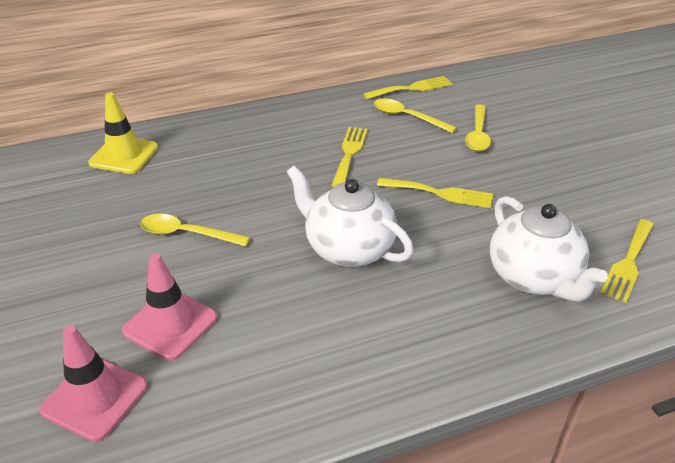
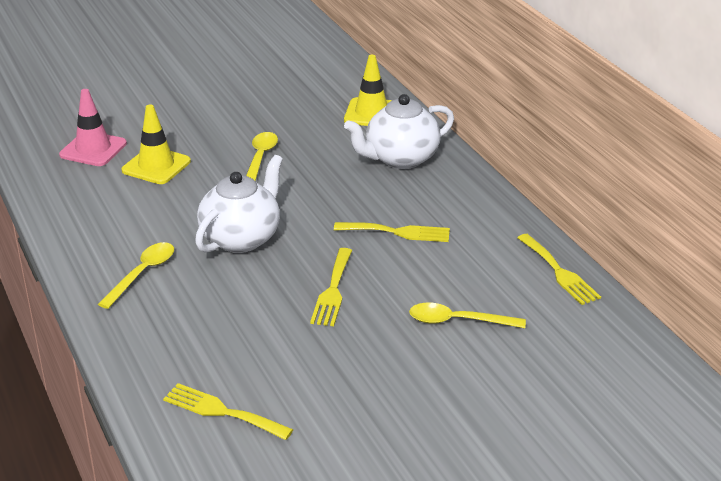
camera: 85 degrees right, 5 degrees down
pink traffic cone [122,253,217,361] -> yellow traffic cone [122,104,191,184]
yellow spoon [374,99,457,133] -> yellow spoon moved to [98,242,174,309]
white teapot [490,196,608,302] -> white teapot moved to [344,94,454,169]

